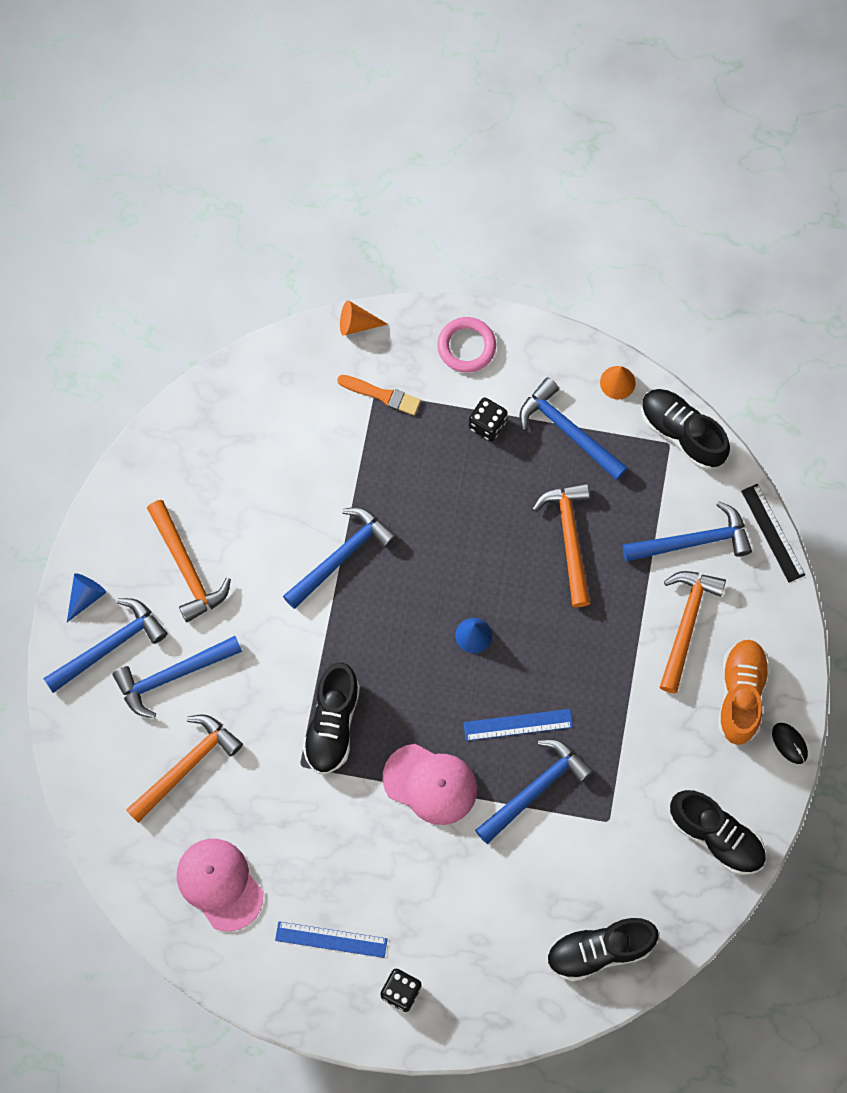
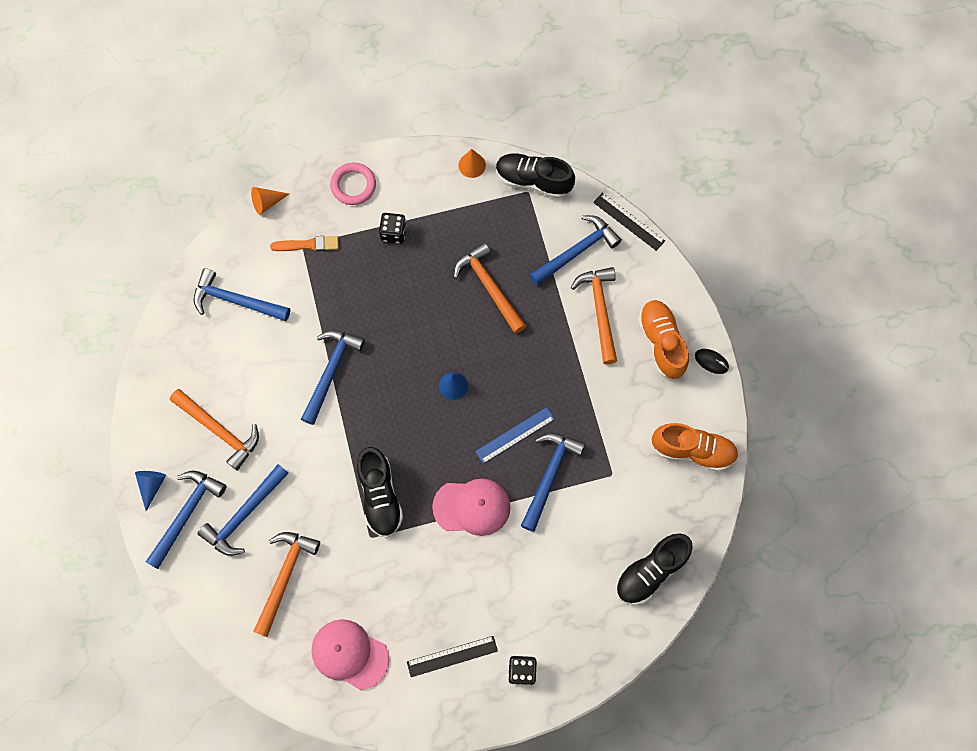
camera: 25 degrees left, 0 degrees up
blue ruler [275,921,388,958] -> black ruler [407,636,498,677]
blue hammer [520,377,628,480] -> blue hammer moved to [194,268,290,321]
black shoe [670,790,766,875] -> orange shoe [652,423,738,471]

